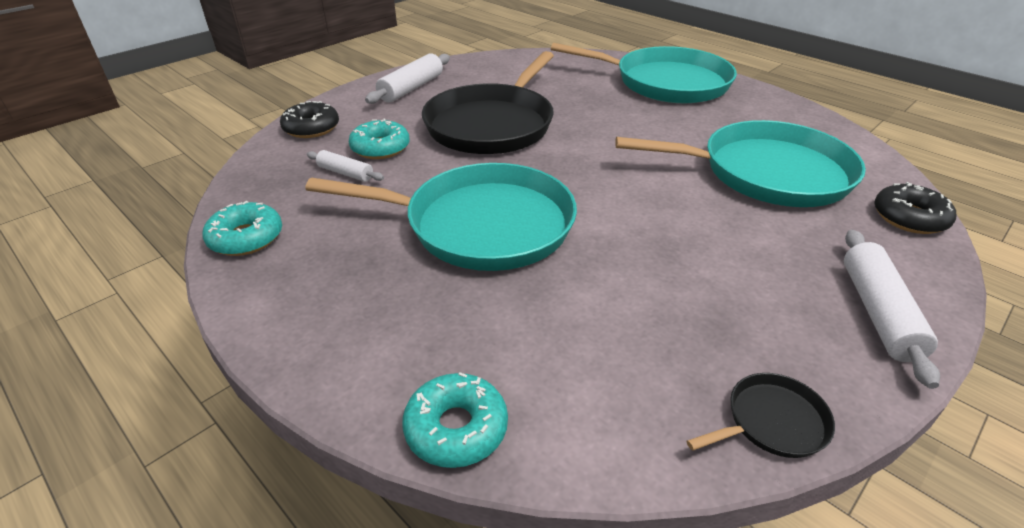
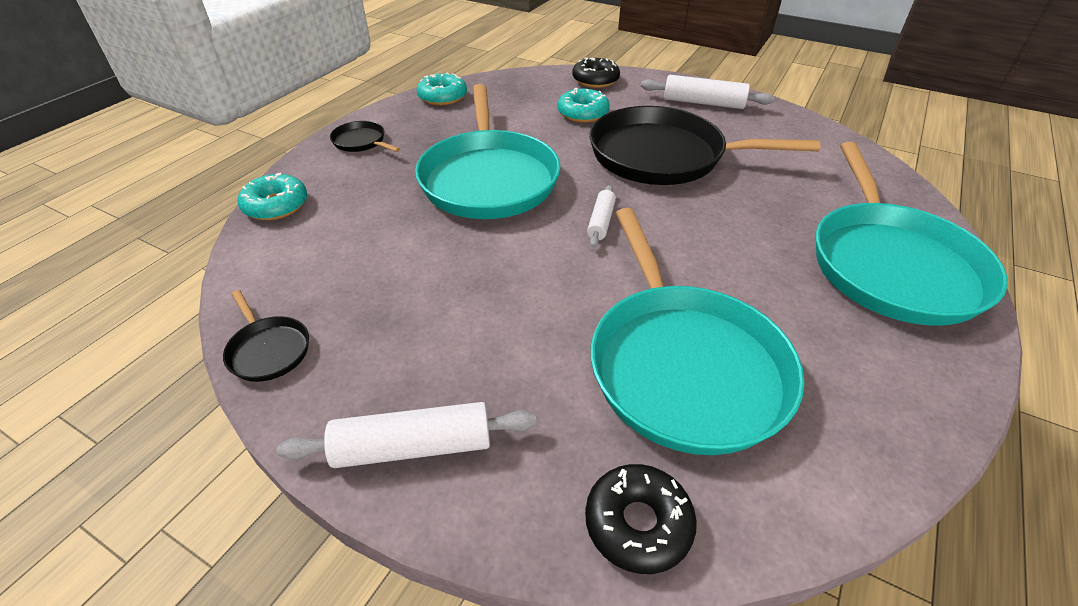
camera: 75 degrees right, 5 degrees up
white rolling pin [307,150,384,182] -> white rolling pin moved to [587,185,616,248]
none -> black pan [330,121,400,152]

